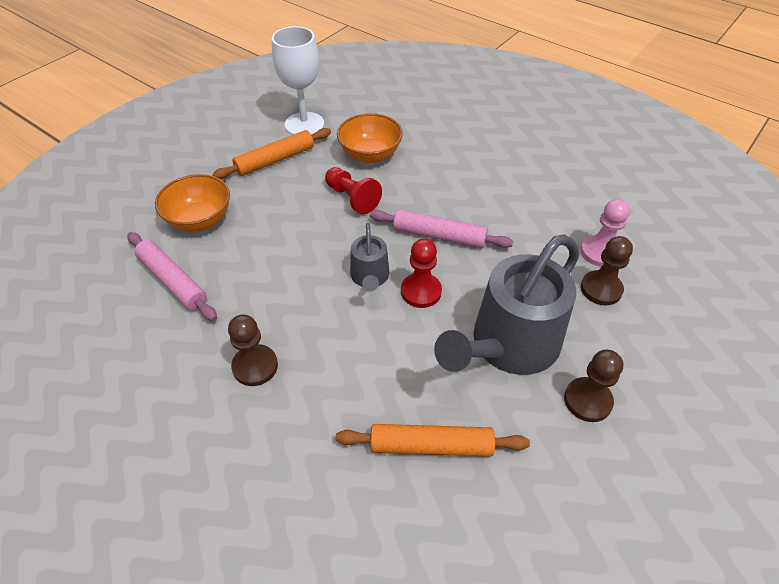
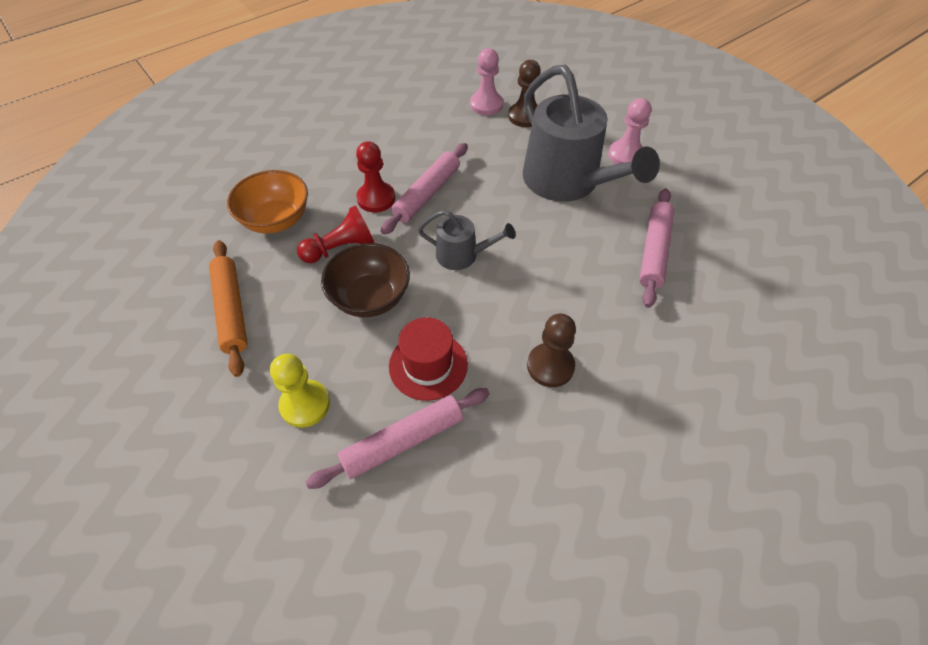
camera: 75 degrees left, 5 degrees up
orange bowl [155,174,230,232] -> yellow pawn [270,354,330,428]
white goblet [272,26,324,135] -> none
orange rolling pin [336,424,530,457] -> pink rolling pin [639,188,674,308]
red pawn [401,239,442,308] -> red pawn moved to [356,141,395,212]
brown pawn [564,350,623,422] -> pink pawn [608,98,651,164]
none -> brown bowl [321,243,410,317]
none -> red hat [389,317,468,401]

